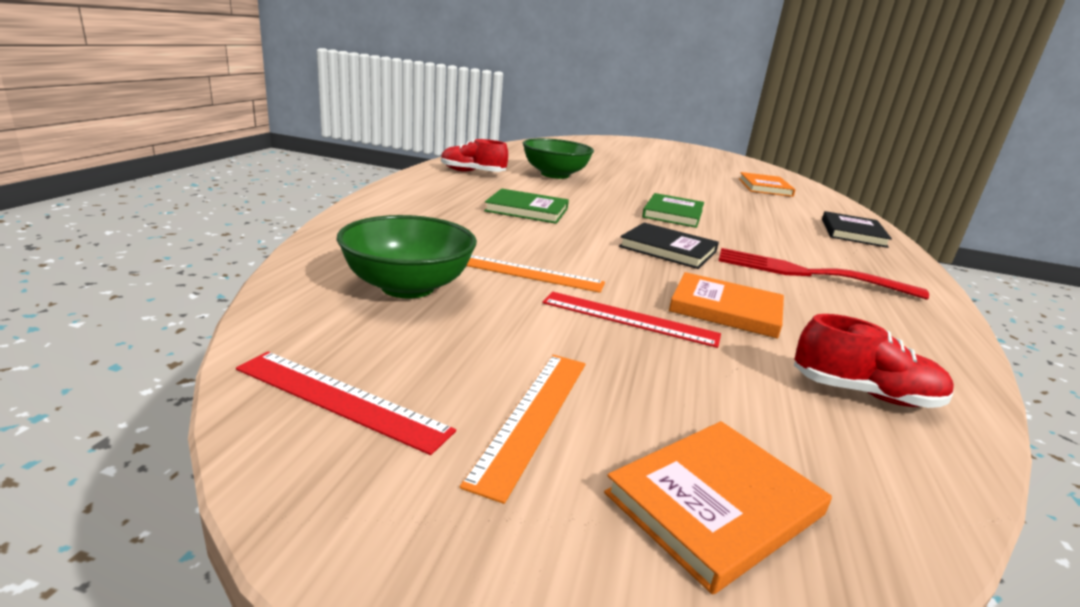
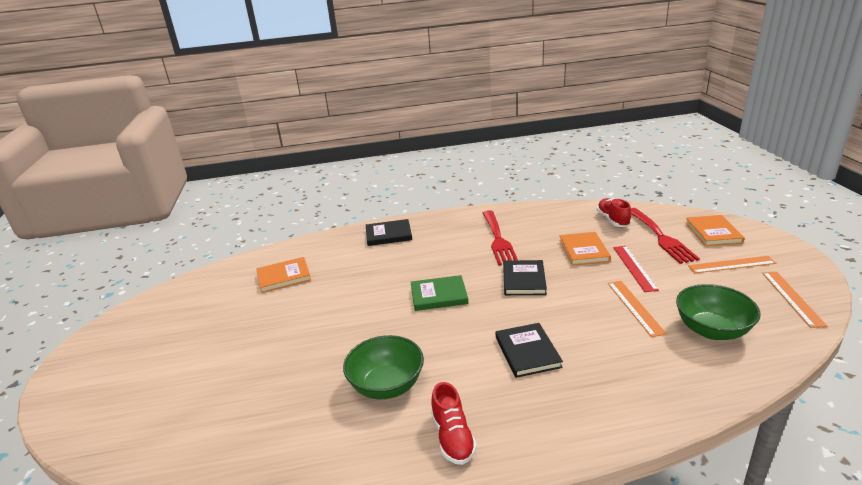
camera: 110 degrees left, 5 degrees up
red ruler [236,352,456,455] -> orange ruler [762,272,828,328]
green book [484,189,569,224] -> black book [496,323,563,378]
orange book [604,421,832,595] -> orange book turned 60 degrees clockwise [685,215,745,246]
none -> red fork [631,208,700,264]

